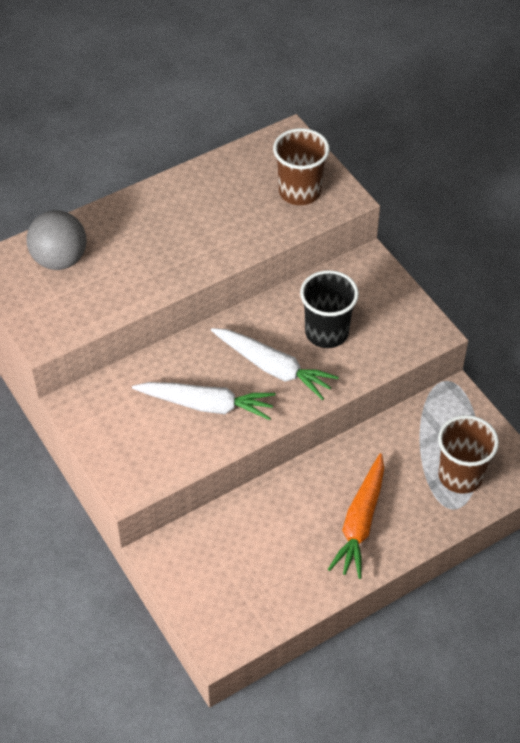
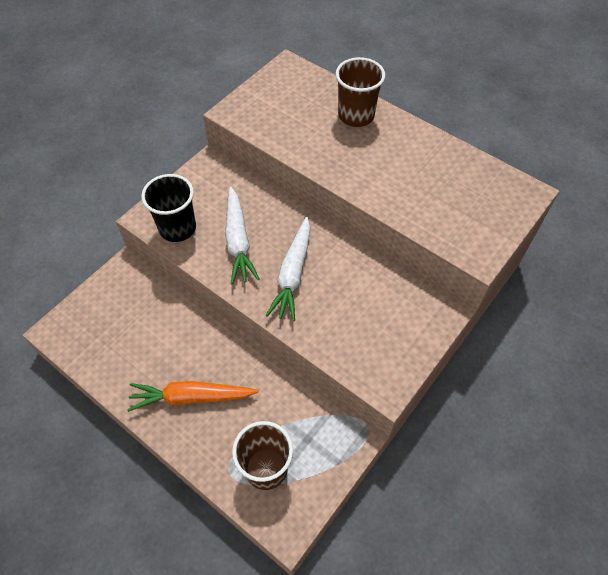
camera: 70 degrees right, 5 degrees up
grey ball [26,210,86,270] -> none
brown cup [273,128,330,205] -> brown cup moved to [336,57,385,127]
black cup [300,270,359,348] -> black cup moved to [141,174,196,242]

